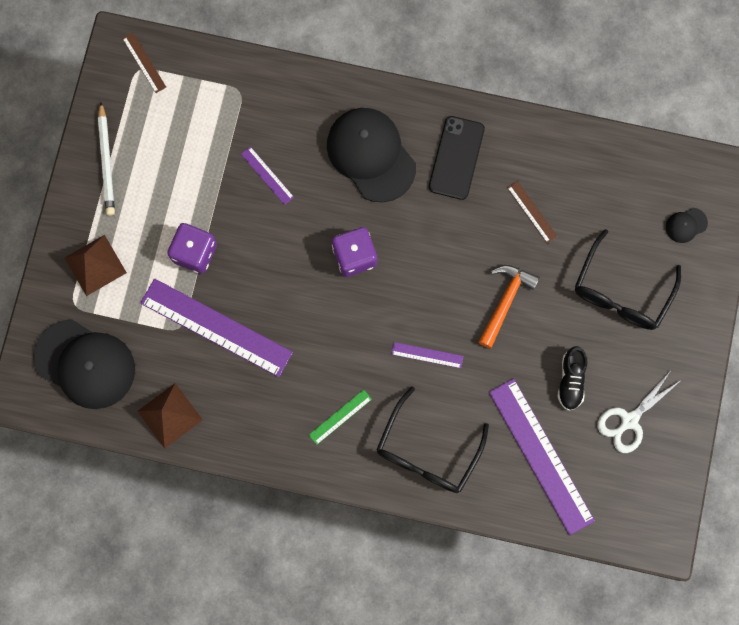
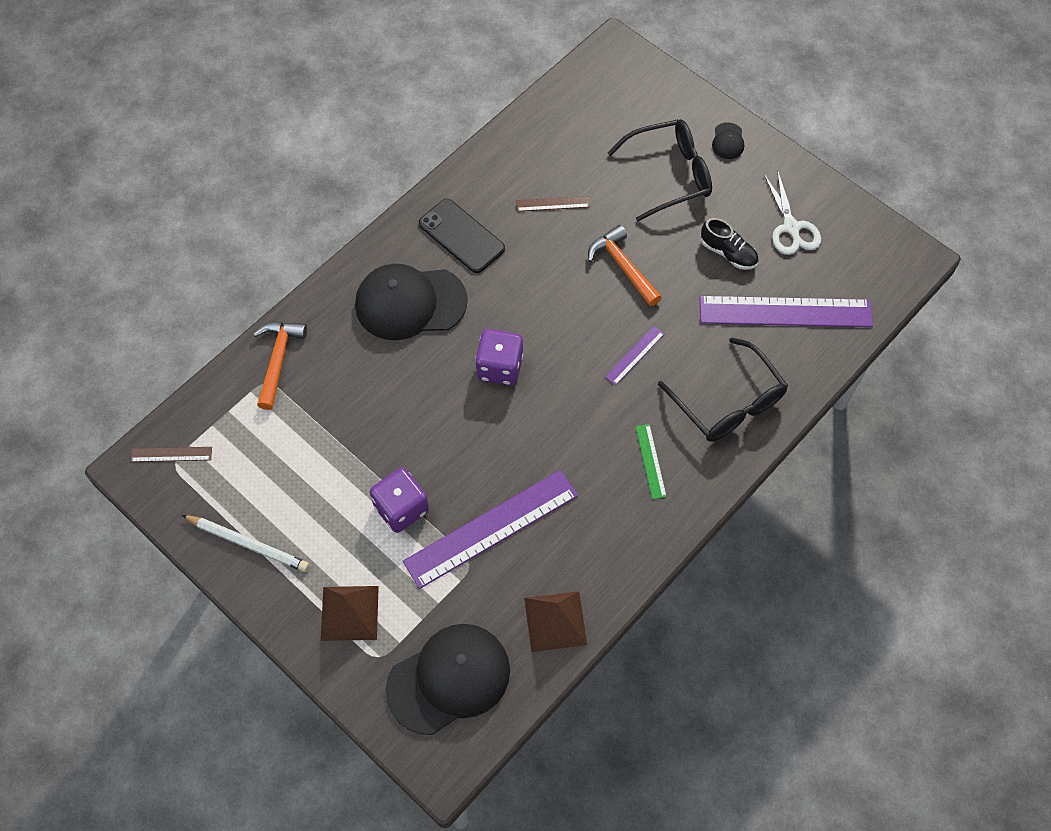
camera: 60 degrees left, 15 degrees down
purple ruler [241,146,294,205] -> none
black glasses [575,229,681,330] -> black glasses turned 75 degrees counterclockwise [608,119,712,221]
black cap [666,208,708,243] -> black cap moved to [712,122,744,159]
none -> orange hammer [253,322,307,410]

